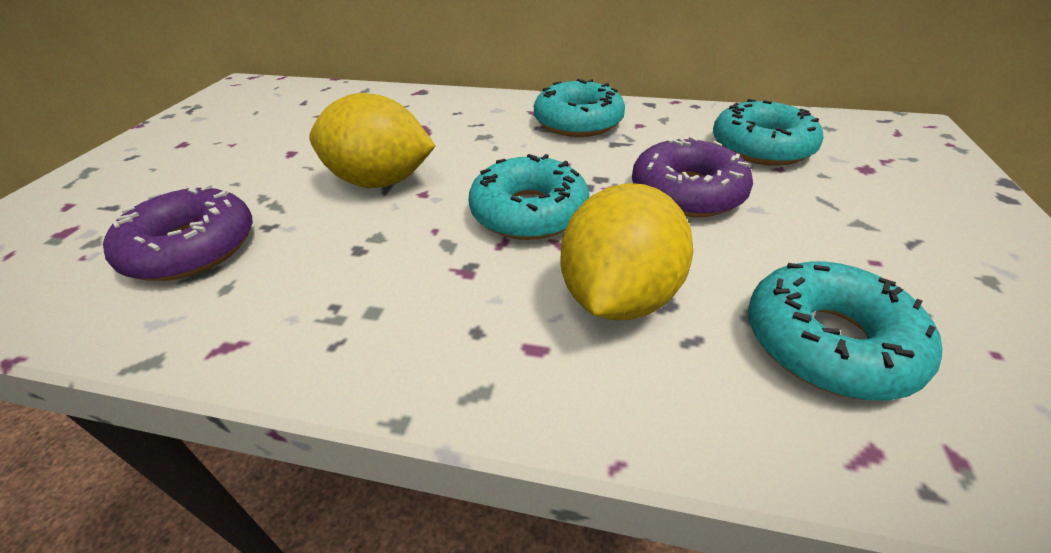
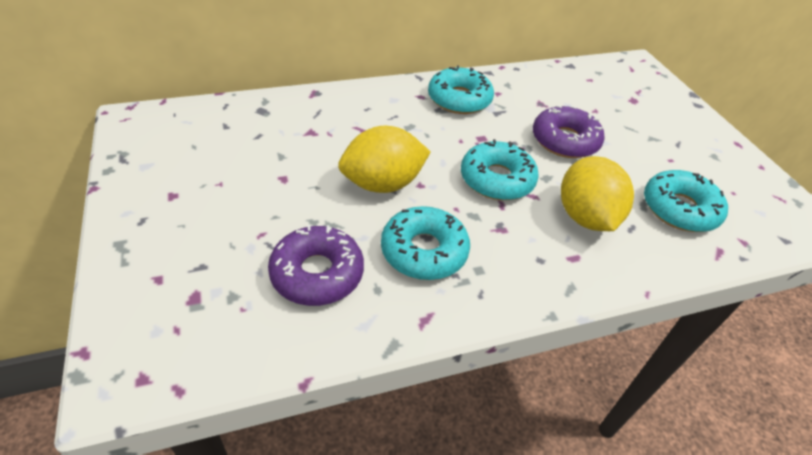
camera: 35 degrees left, 5 degrees up
turquoise donut [713,99,824,166] -> turquoise donut moved to [381,206,470,280]

